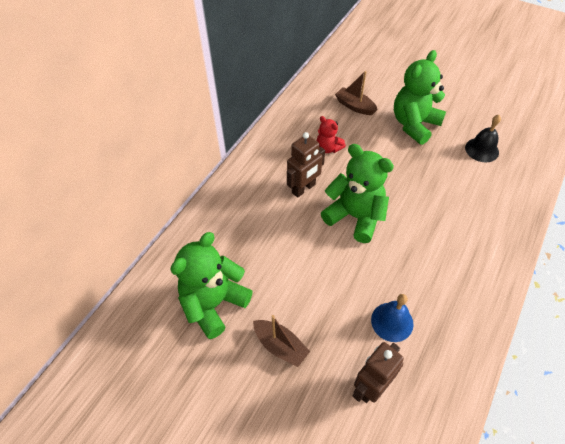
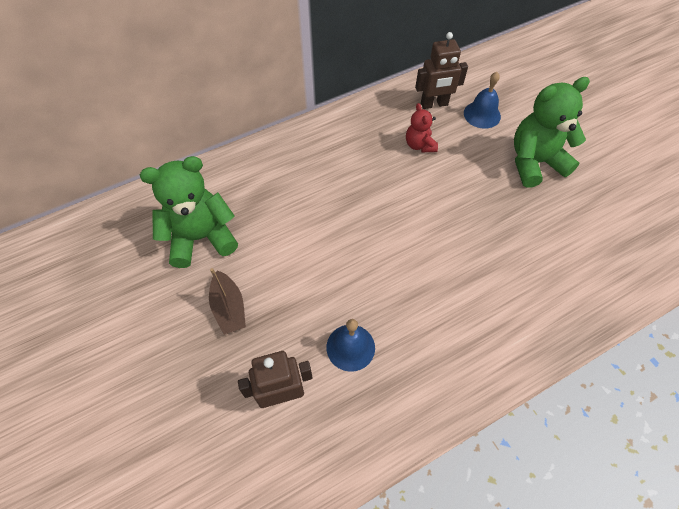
camera: 30 degrees right, 5 degrees up
brown robot [287,132,325,198] -> brown robot moved to [415,32,468,109]
green teddy bear [321,144,394,243] -> none
brown boat [335,71,378,115] -> blue bell [464,72,501,129]
black bell [465,115,501,162] -> none

